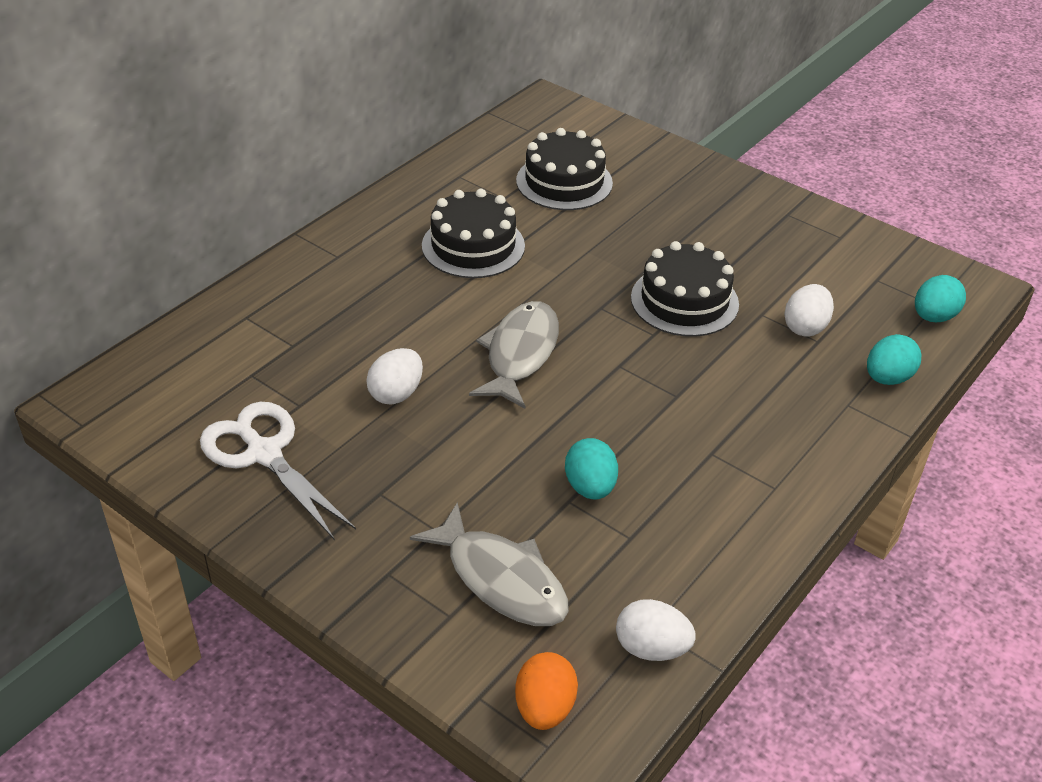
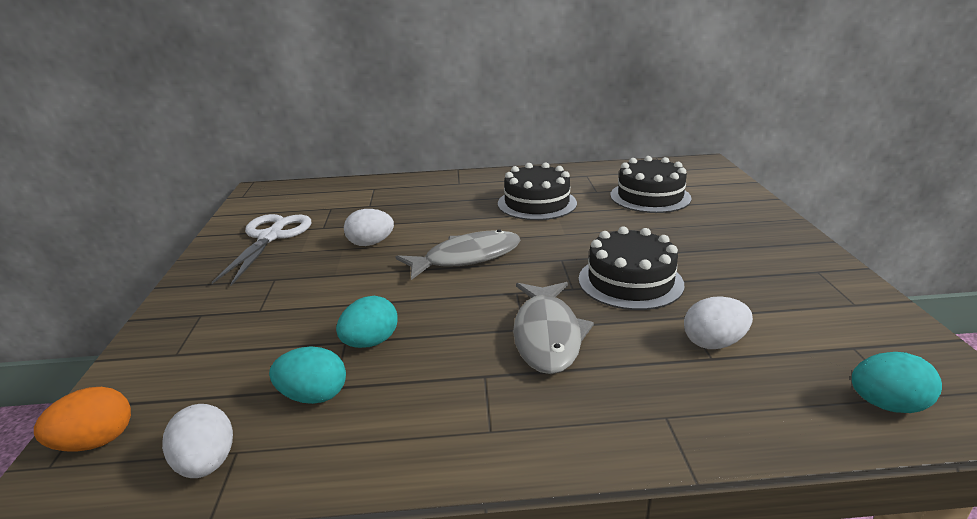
camera: 50 degrees right, 15 degrees down
grey fish [410,502,569,626] -> grey fish moved to [513,282,594,374]
turquoise egg [867,334,921,385] -> turquoise egg moved to [269,346,346,404]

